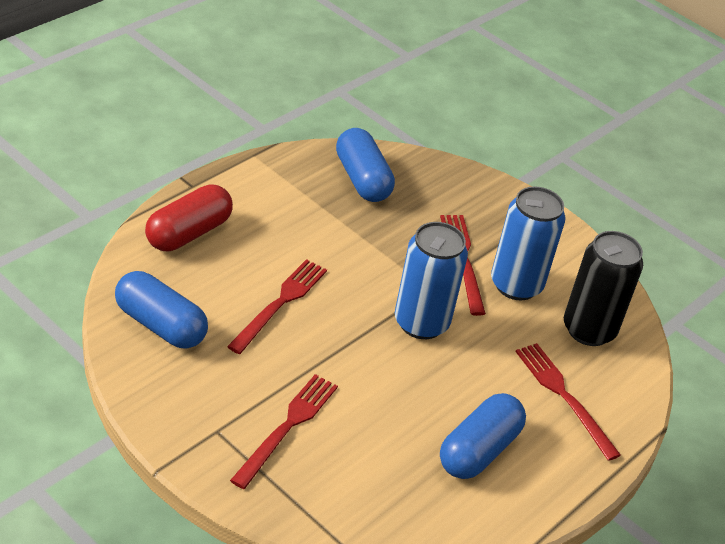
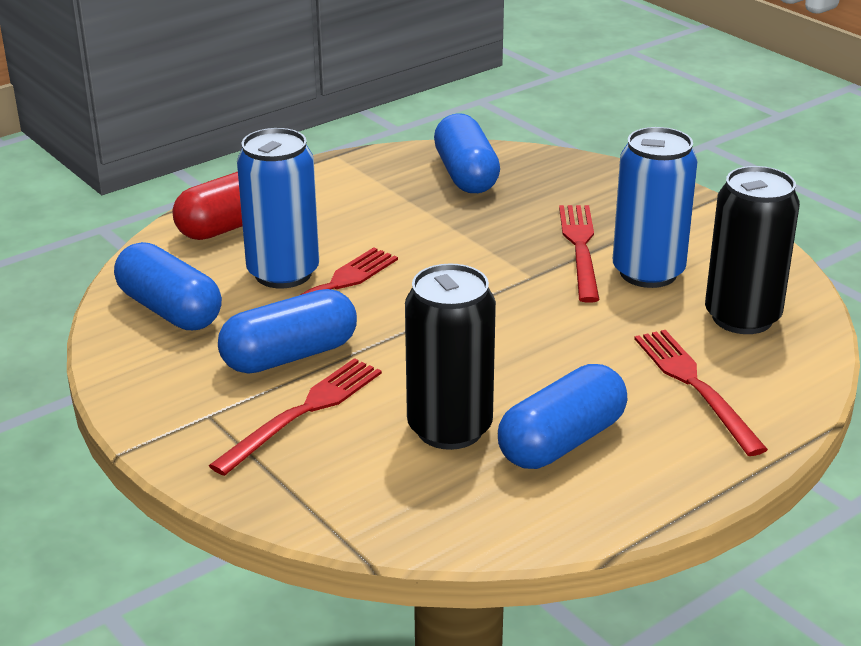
camera: 15 degrees right, 10 degrees down
blue can [395,222,468,339] -> blue can moved to [237,128,319,288]
none -> blue capsule [218,289,357,374]
none -> black can [405,264,496,450]

